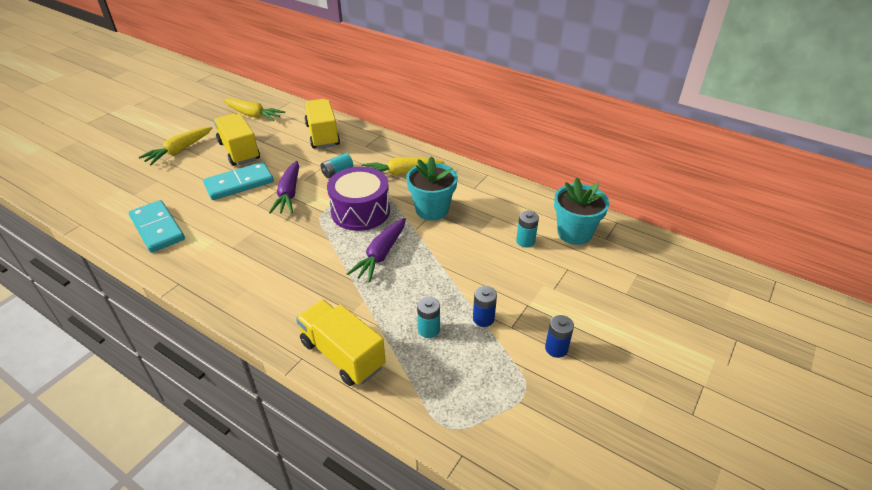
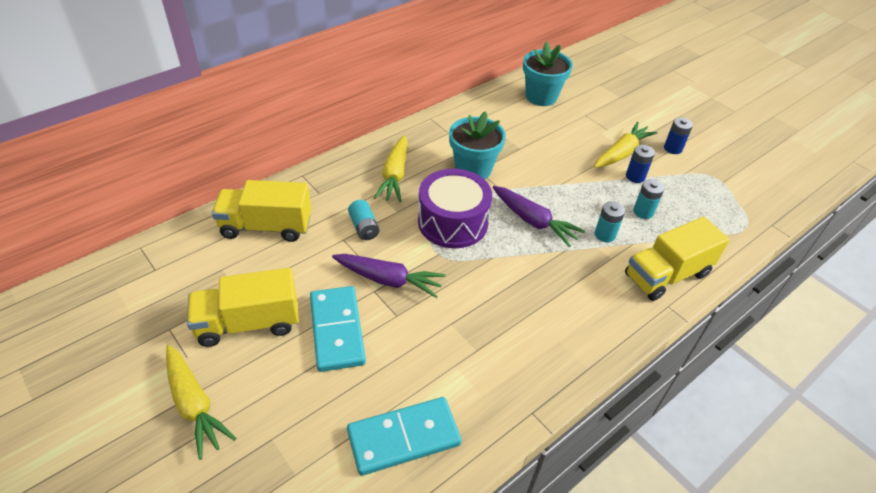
camera: 75 degrees left, 5 degrees up
yellow carrot [223,98,285,121] -> yellow carrot moved to [594,122,658,168]
turquoise battery [516,211,539,247] -> turquoise battery moved to [595,201,625,242]

